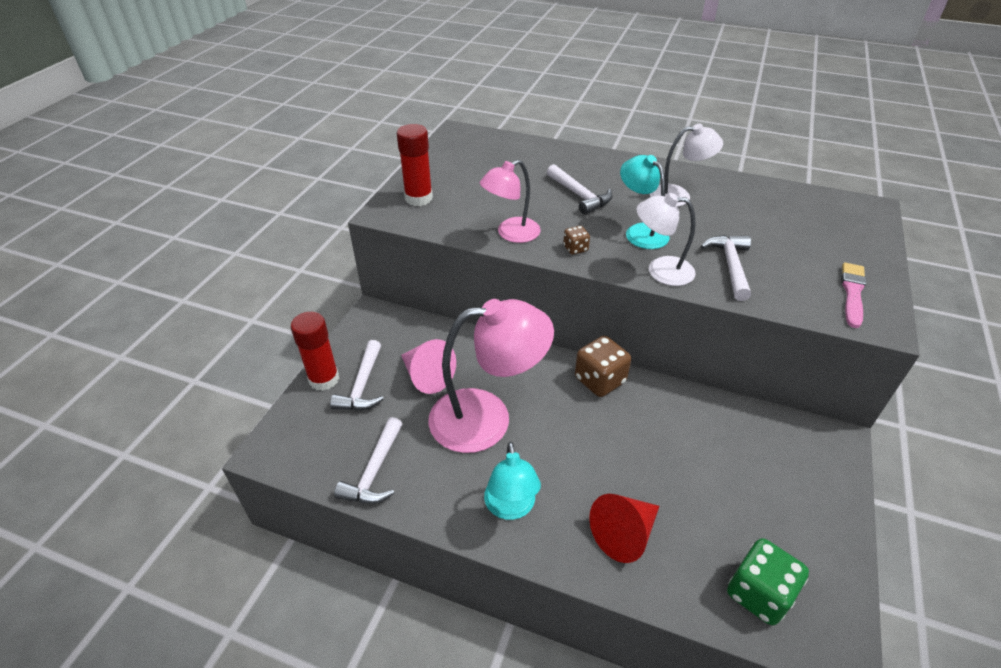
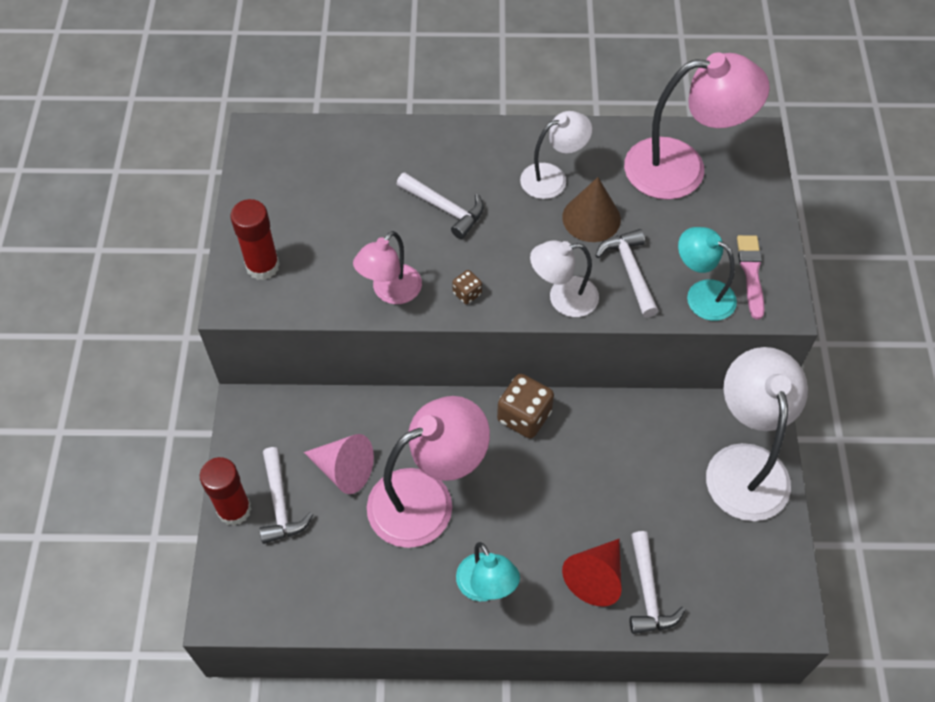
camera: 20 degrees left, 15 degrees up
white hammer [334,417,402,504] -> white hammer moved to [630,531,685,634]
turquoise lamp [620,155,670,249] -> turquoise lamp moved to [678,227,737,321]
green dice [727,538,809,625] -> none
none -> brown cone [562,177,621,242]
none -> pink lamp [624,52,770,200]
none -> white lamp [706,347,808,521]

